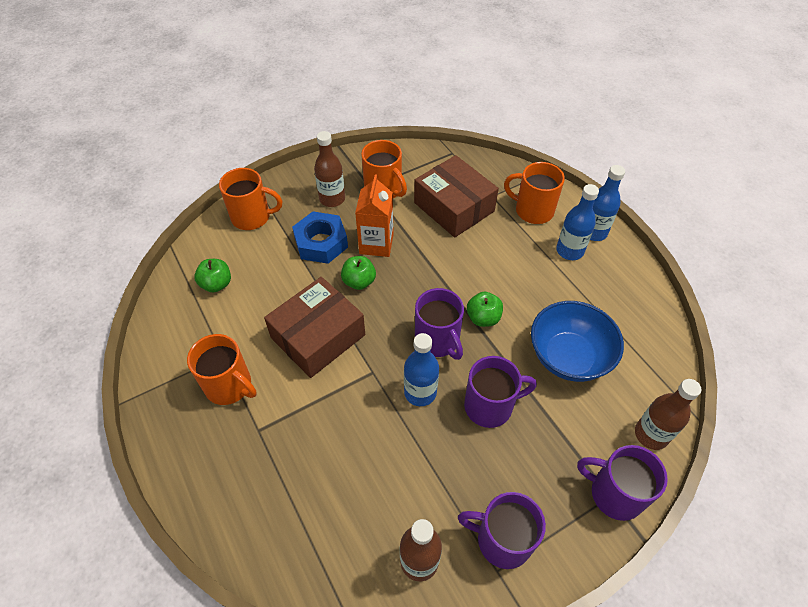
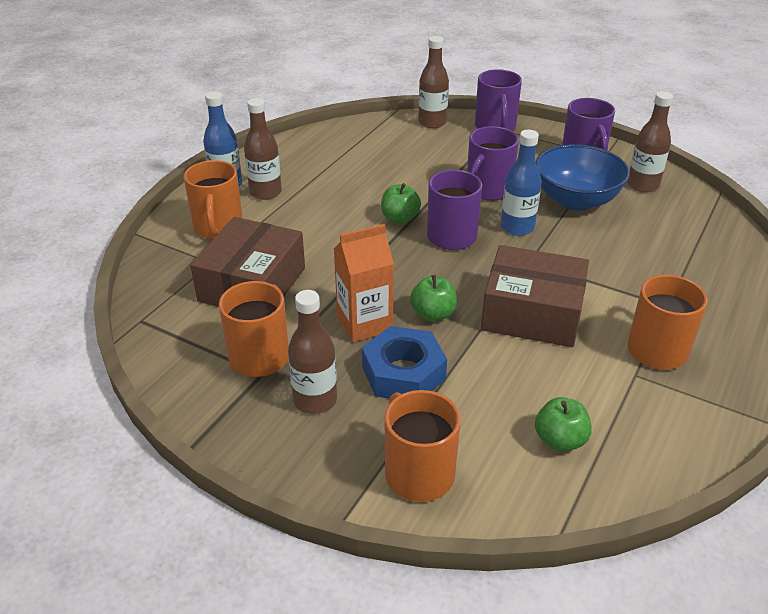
camera: 120 degrees left, 15 degrees down
purple mug [464,356,537,428] -> purple mug turned 105 degrees counterclockwise [467,126,519,201]
blue bowl [531,301,624,382] -> blue bowl moved to [536,144,630,211]
blue bottle [556,184,599,260] -> brown bottle [244,98,282,200]

